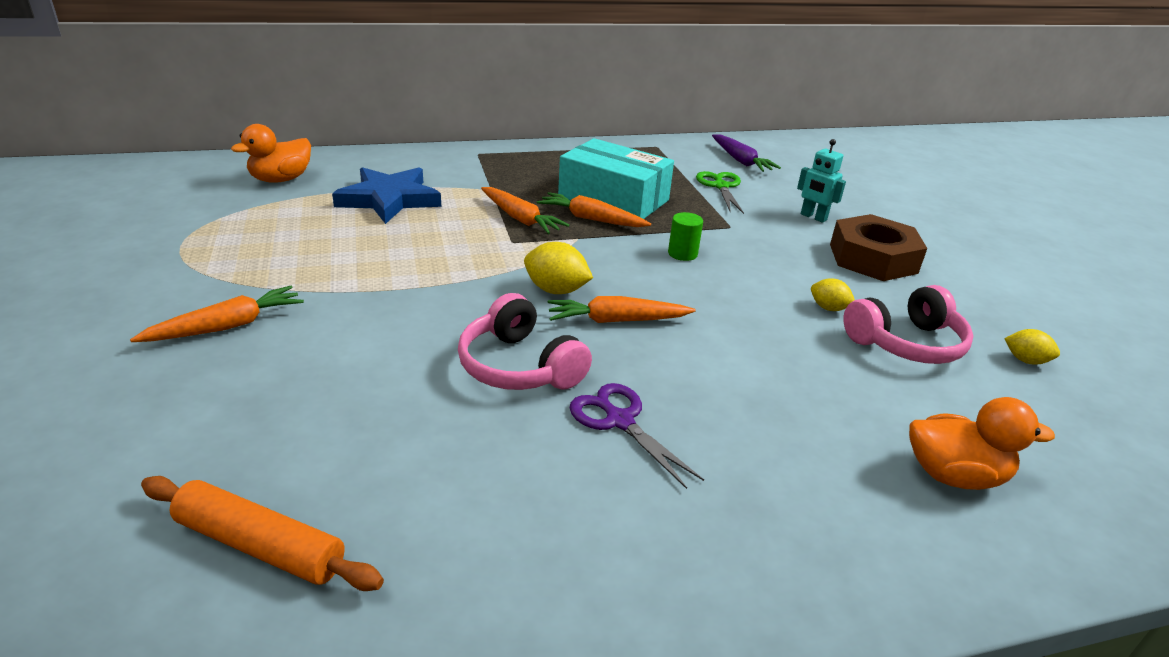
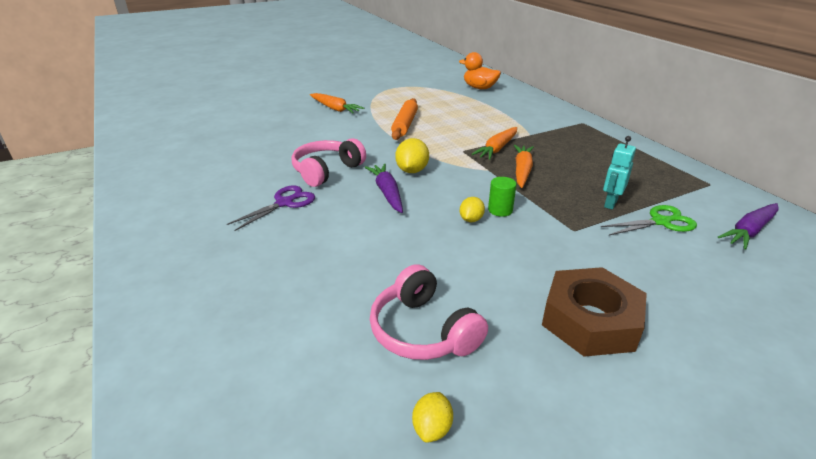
camera: 80 degrees right, 0 degrees up
orange rolling pin [141,476,384,591] -> orange rolling pin moved to [391,98,418,140]
blue star [332,167,441,224] -> none
orange carrot [548,296,696,323] -> purple carrot [365,164,403,213]
turquoise box [558,138,674,219] -> none
turquoise robot [797,139,846,223] -> turquoise robot moved to [603,136,636,209]
yellow lemon [811,278,855,311] -> yellow lemon moved to [460,197,485,222]
orange duck [909,397,1055,490] -> none

